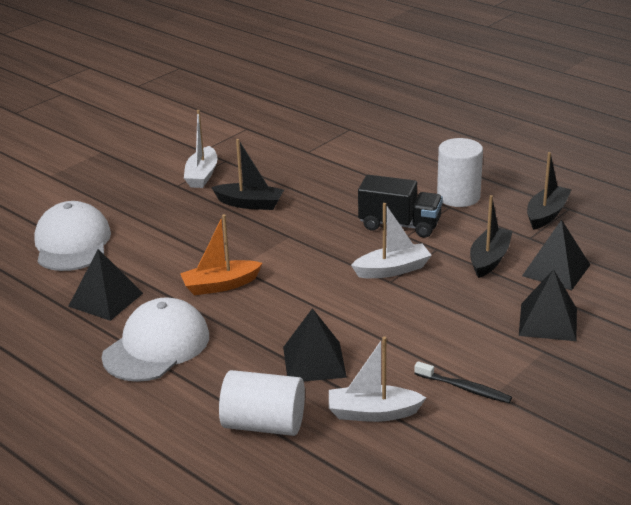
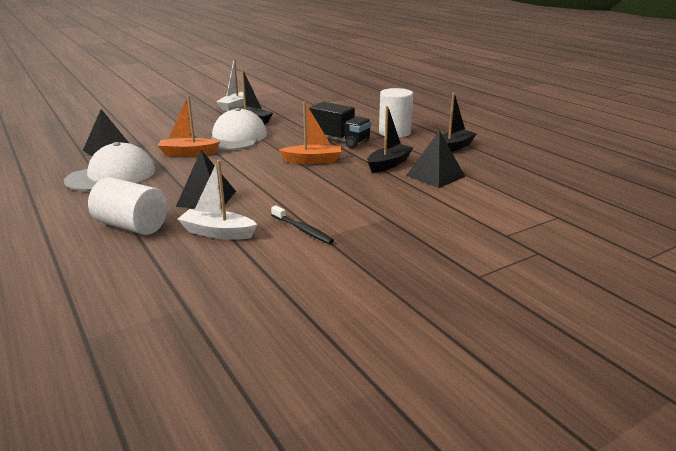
camera: 15 degrees right, 5 degrees down
white cap [34,201,111,271] -> white cap moved to [211,108,267,150]
white boat [351,203,432,278] -> orange boat [279,102,341,164]
black pyramid [519,269,577,341] -> none

